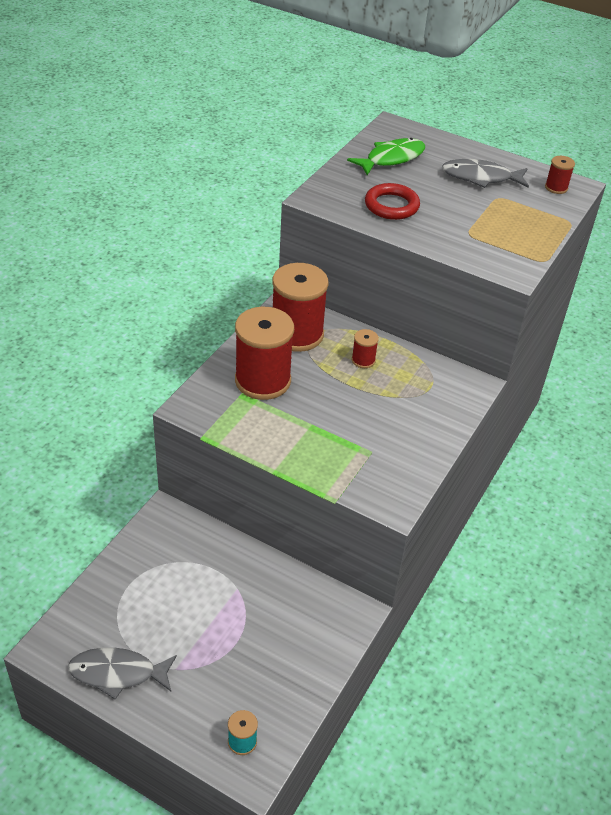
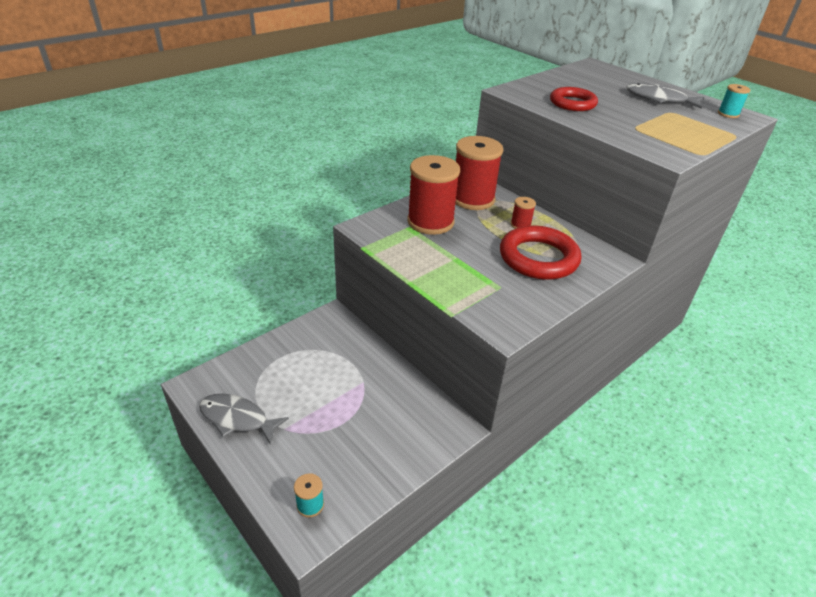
camera: 20 degrees right, 5 degrees down
green fish [347,138,425,175] -> none
red spool [545,156,575,194] -> turquoise spool [718,84,750,118]
none -> red ring [500,226,581,280]

